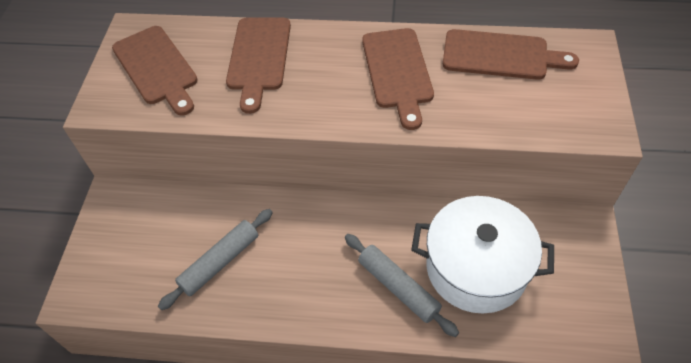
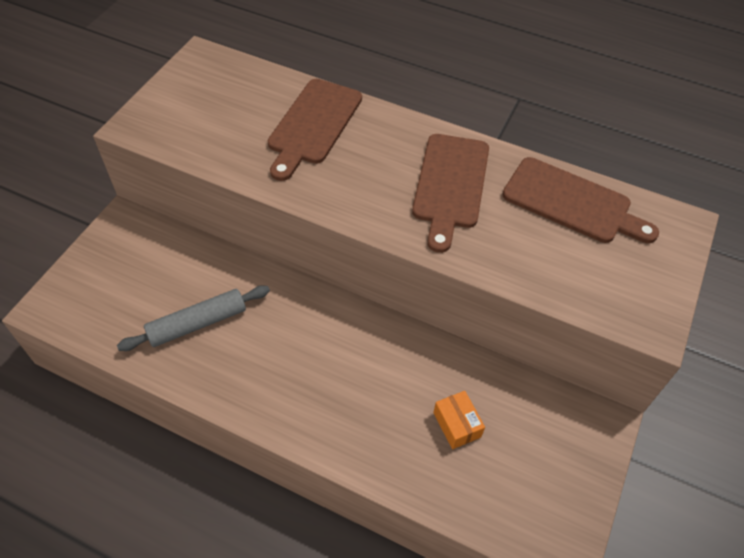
camera: 15 degrees right, 0 degrees up
brown cutting board [112,26,198,115] -> none
grey rolling pin [345,234,459,337] -> none
white pot [411,196,554,313] -> orange box [433,391,485,449]

